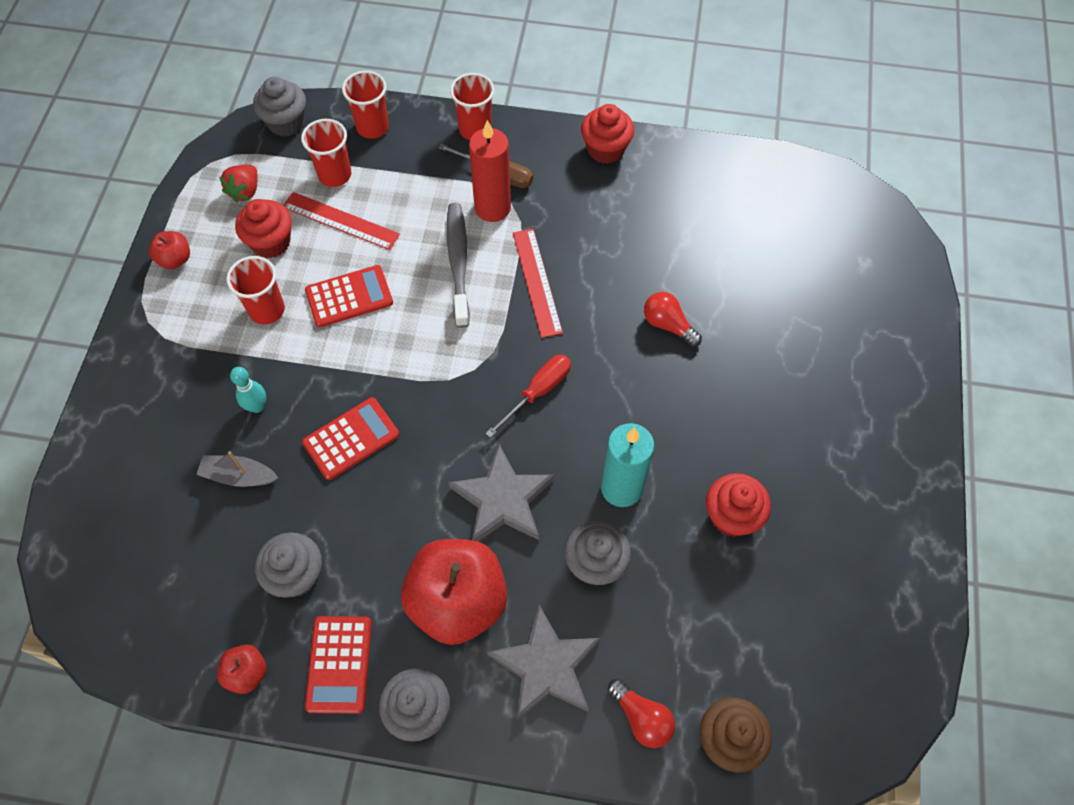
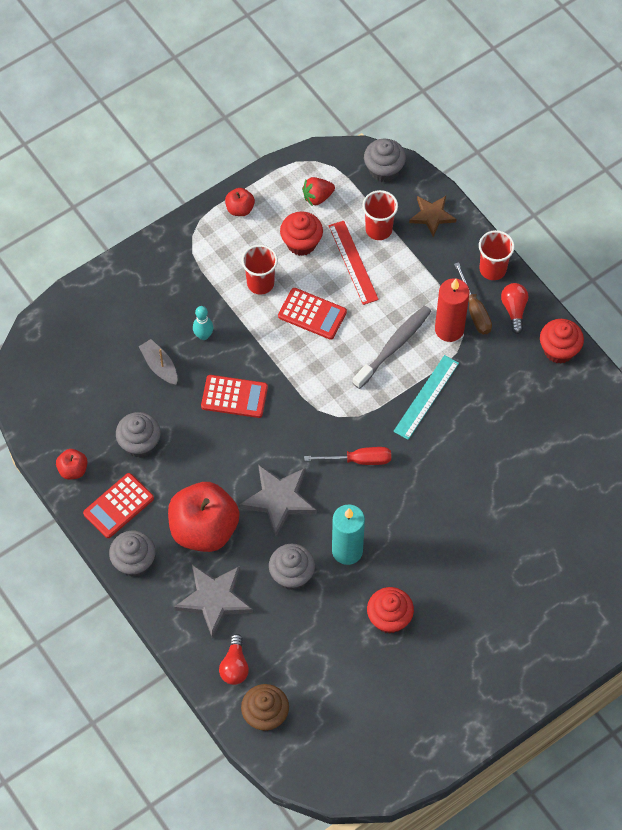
camera: 45 degrees right, 0 degrees up
red cup [342,71,389,139] -> brown star [409,196,456,237]
red ruler [513,229,563,338] -> turquoise ruler [393,355,459,440]
red light bulb [644,292,702,347] -> red light bulb moved to [501,283,528,334]

